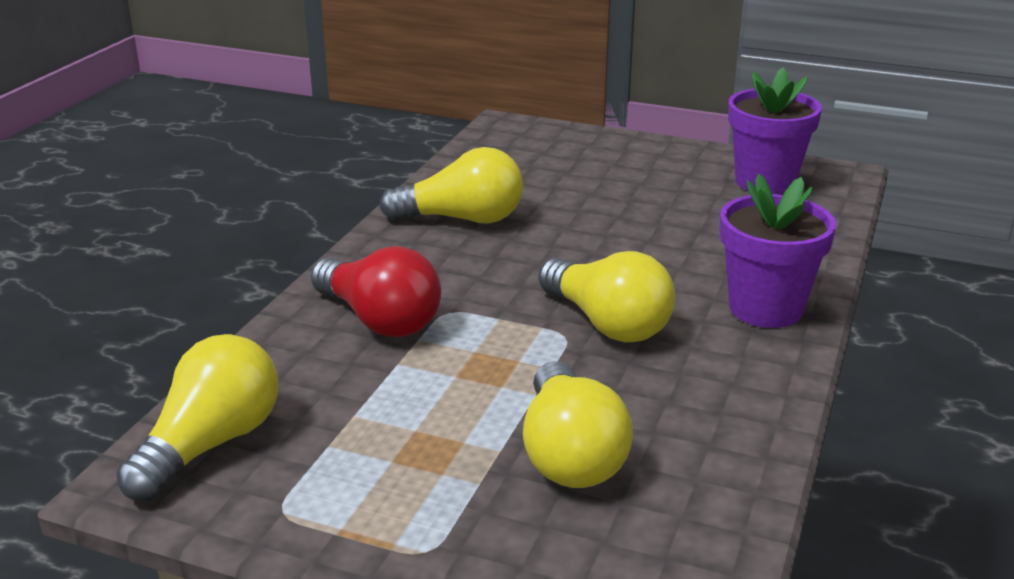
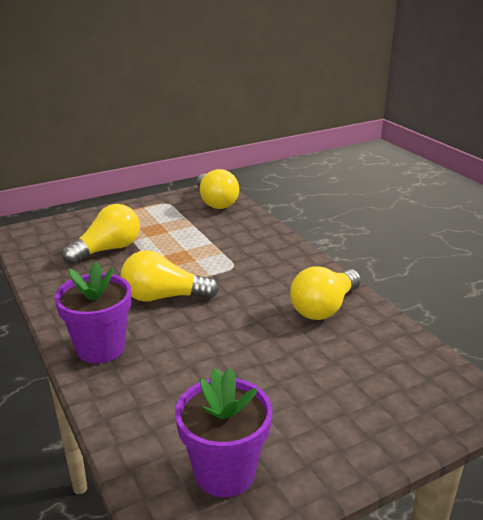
camera: 130 degrees right, 0 degrees up
red light bulb [311,246,441,337] -> none
yellow light bulb [523,361,633,488] -> yellow light bulb turned 105 degrees clockwise [62,204,140,264]

